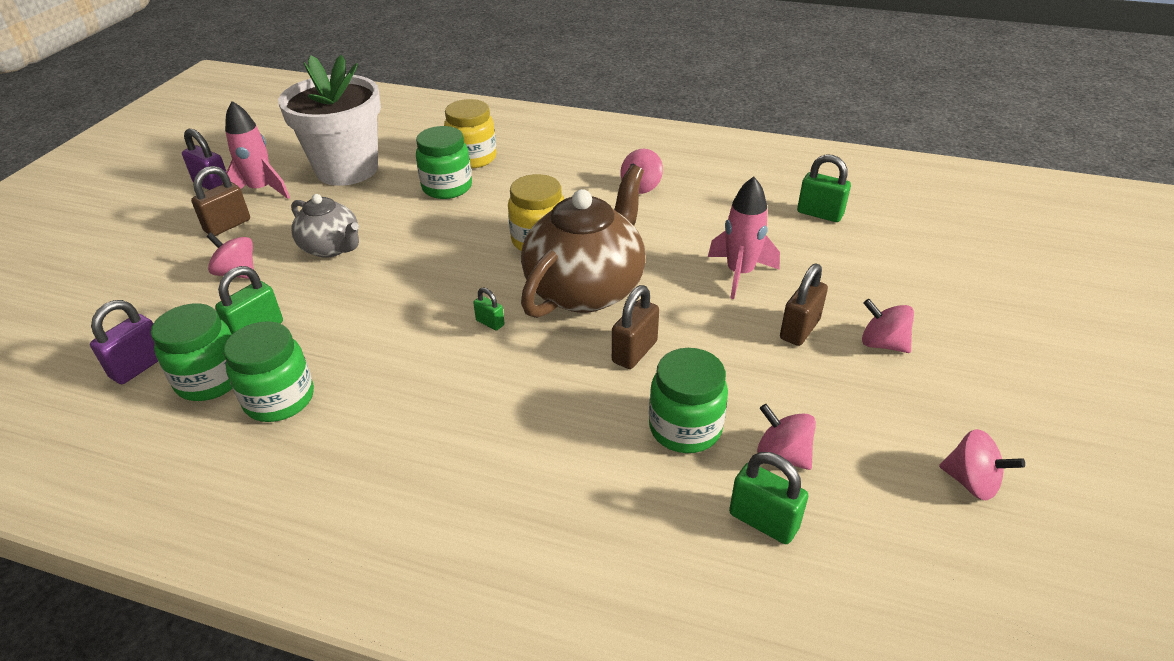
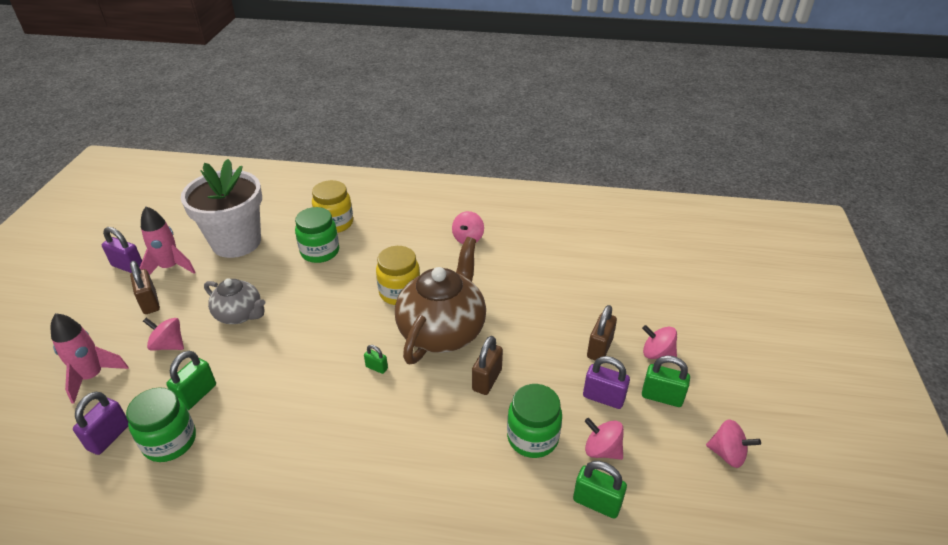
camera: 10 degrees left, 0 degrees up
brown padlock [191,166,250,236] -> brown padlock turned 60 degrees counterclockwise [130,261,160,314]
green jar [223,321,314,422] -> none
pink rocket [708,176,780,299] -> pink rocket moved to [50,313,129,404]
green padlock [797,154,851,222] -> green padlock moved to [642,355,690,407]
none -> purple padlock [583,356,630,409]

